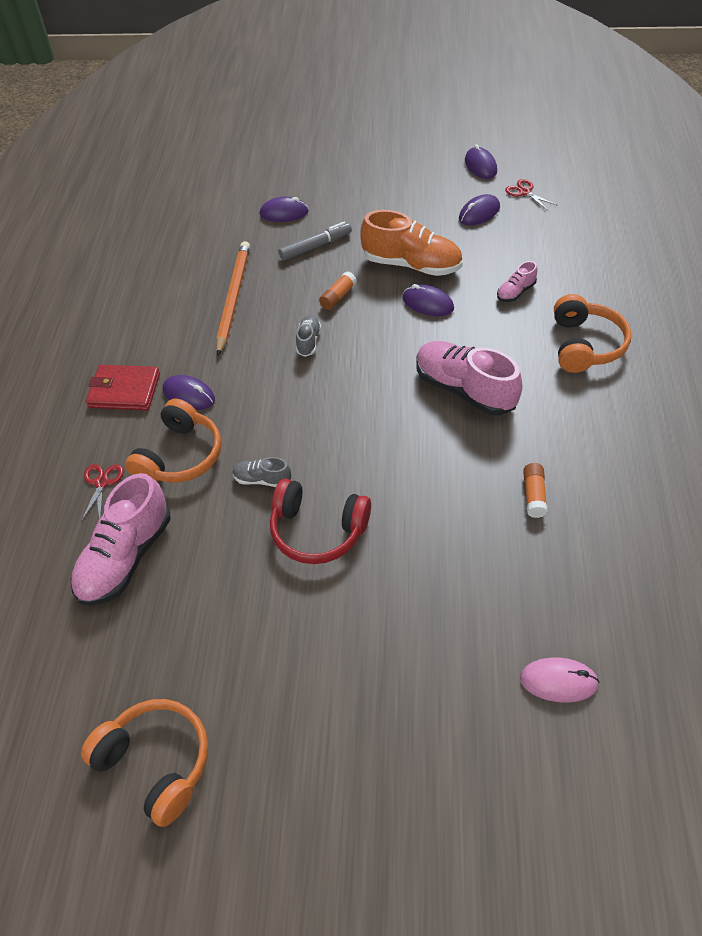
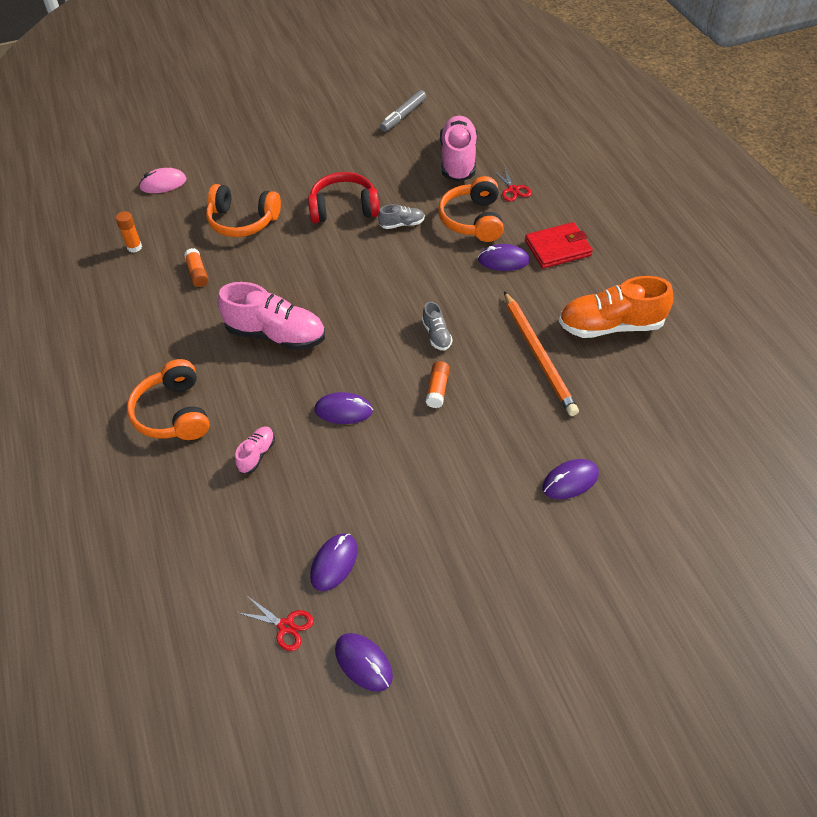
camera: 155 degrees right, 0 degrees up
orange headphones [81,699,208,827] -> orange headphones moved to [206,184,281,237]
grey marker [279,222,352,260] -> grey marker moved to [380,90,426,132]
orange shoe [360,210,463,276] -> orange shoe moved to [559,276,673,338]
none -> orange glue stick [116,211,142,253]

